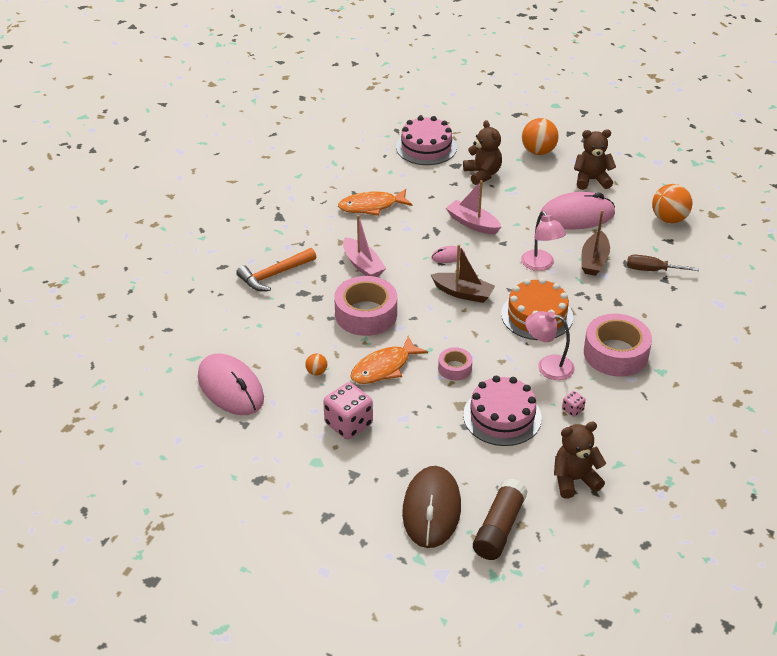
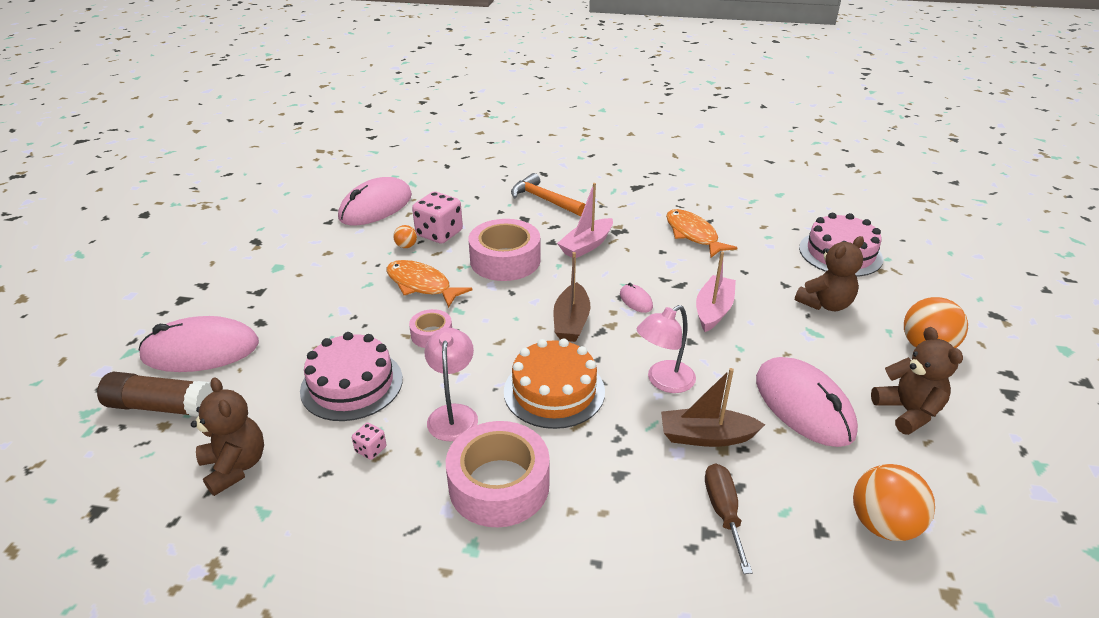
camera: 75 degrees right, 5 degrees down
pink dice [323,382,373,439] -> pink dice moved to [412,192,463,244]
brown mouse [402,466,461,548] -> pink mouse [139,316,259,372]

